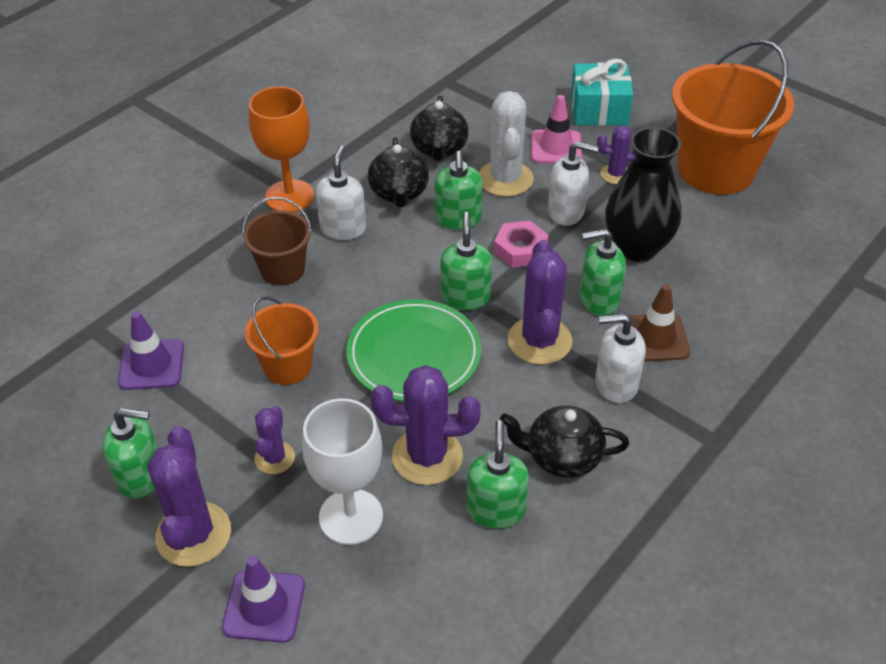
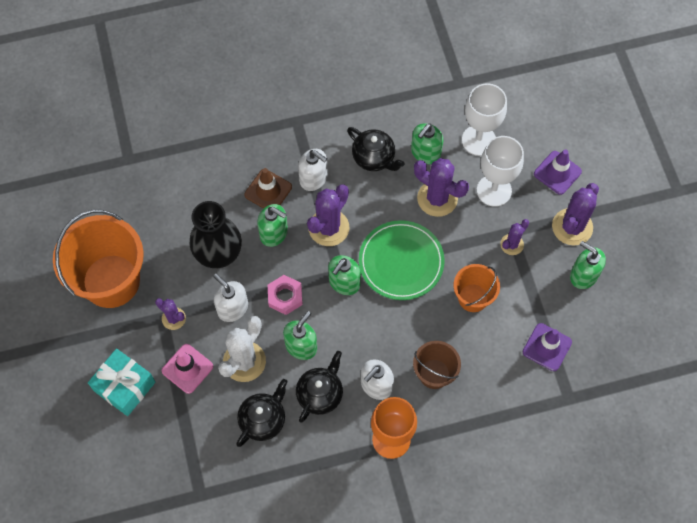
camera: 145 degrees left, 20 degrees up
none -> white goblet [462,83,507,156]

